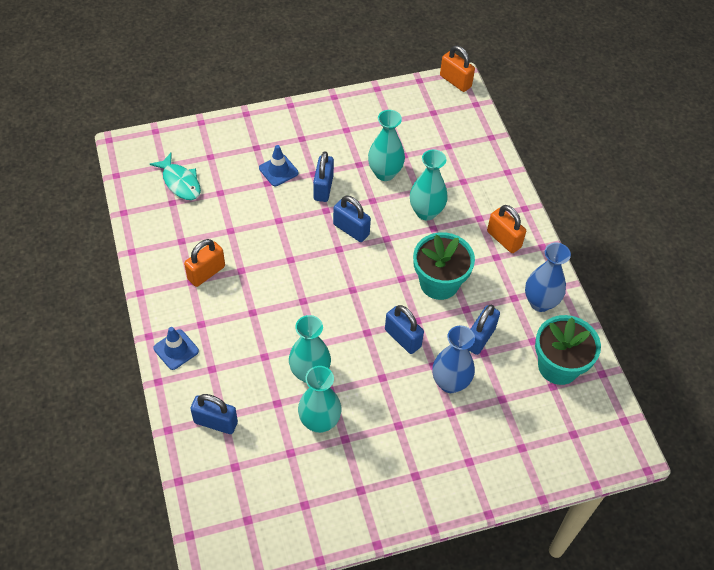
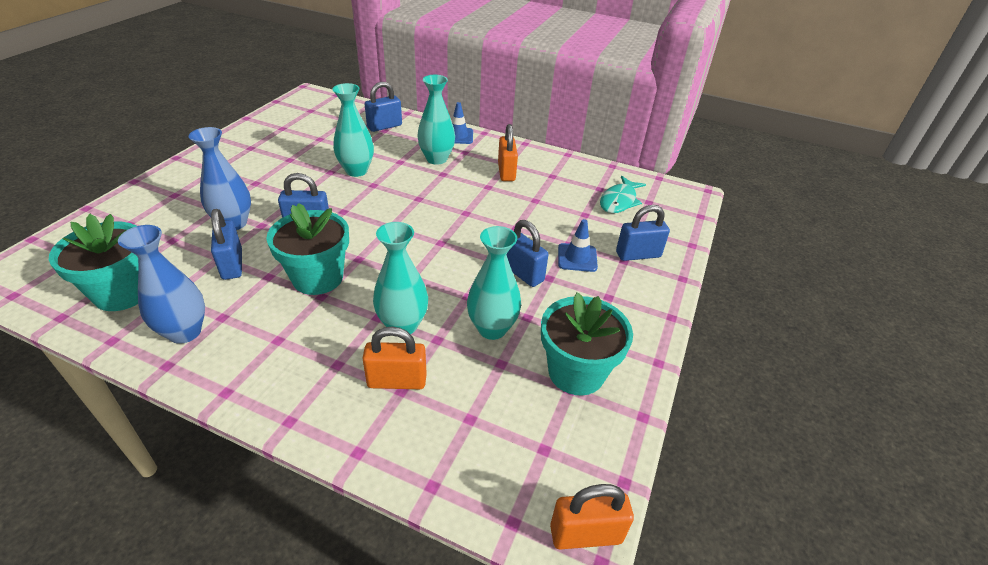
camera: 130 degrees right, 15 degrees down
turquoise fish [150,153,201,200] -> turquoise fish turned 60 degrees counterclockwise [600,176,646,213]
turquoise vase [298,366,342,433] -> turquoise vase moved to [417,75,455,165]
blue padlock [333,196,371,242] -> blue padlock moved to [616,205,670,261]
orange padlock [487,205,526,253] -> orange padlock moved to [362,327,427,389]
none -> turquoise flower pot [541,292,633,395]

